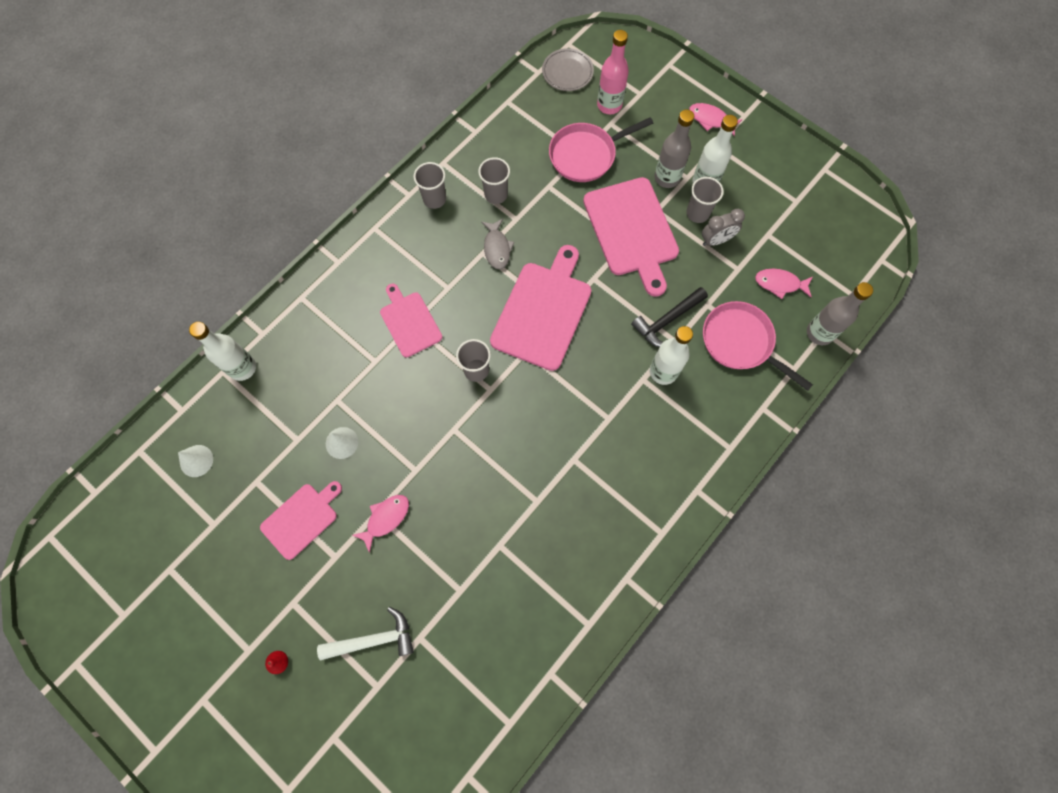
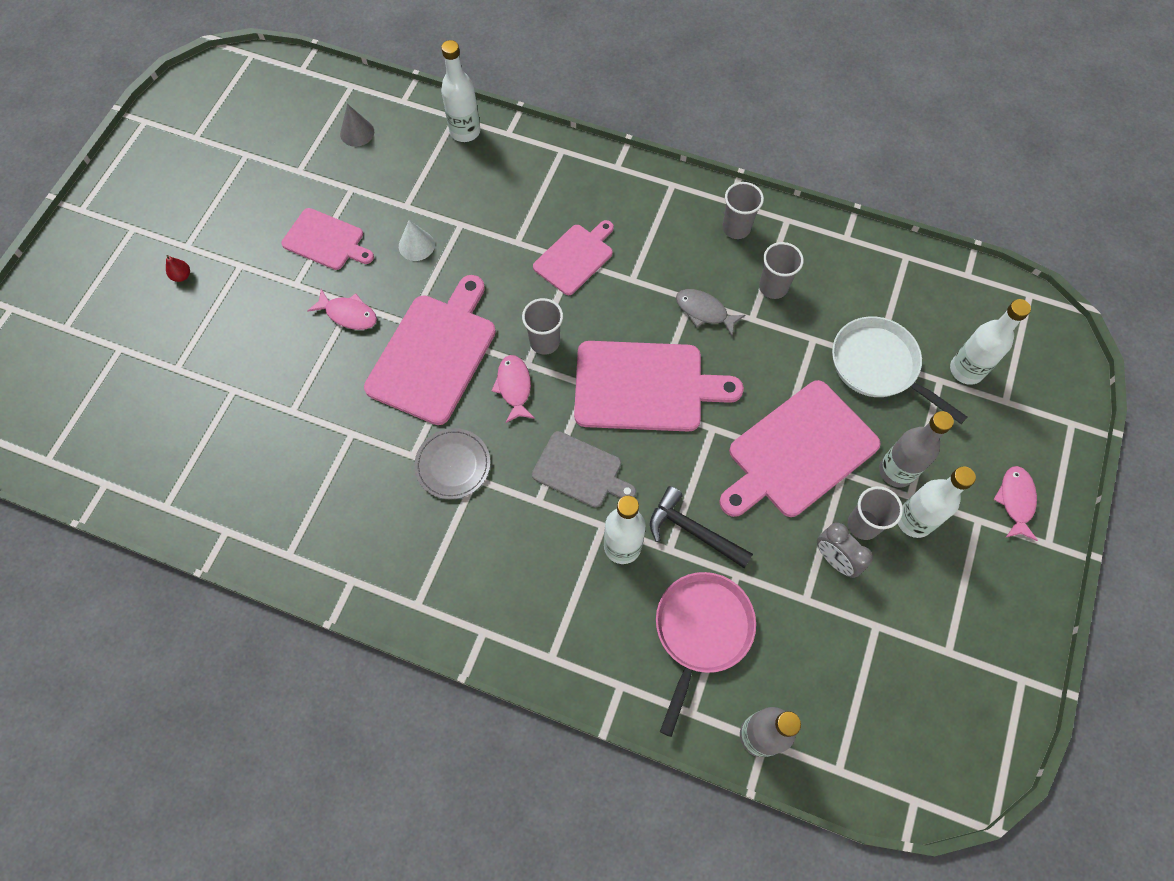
camera: 70 degrees right, 5 degrees down
white cone [178,445,213,477] -> grey cone [340,104,374,147]
white hammer [317,607,414,660] -> none
grey fish [481,219,514,269] -> grey fish turned 60 degrees clockwise [676,289,745,336]
grey plate [542,48,594,91] -> grey plate moved to [414,428,490,499]
pink pan [549,117,654,182] -> white pan [832,317,967,424]
pink bottle [597,30,629,114] -> white bottle [950,299,1031,385]
pink fish [755,269,813,299] -> pink fish moved to [492,355,535,423]
none -> pink cutting board [364,275,496,425]
none -> grey cutting board [532,431,636,508]

